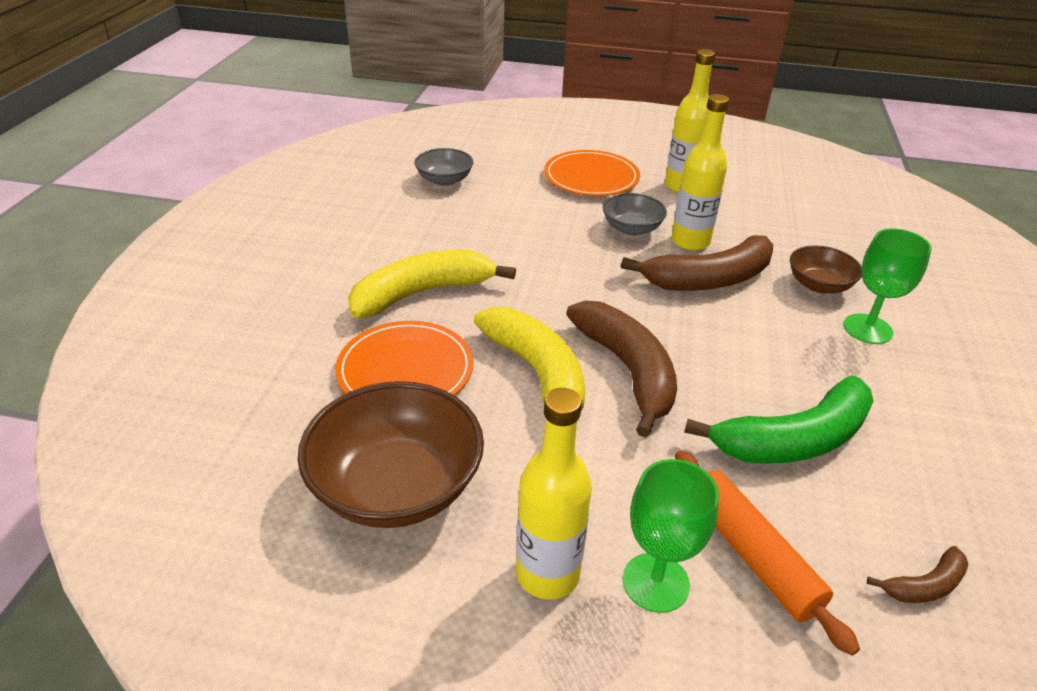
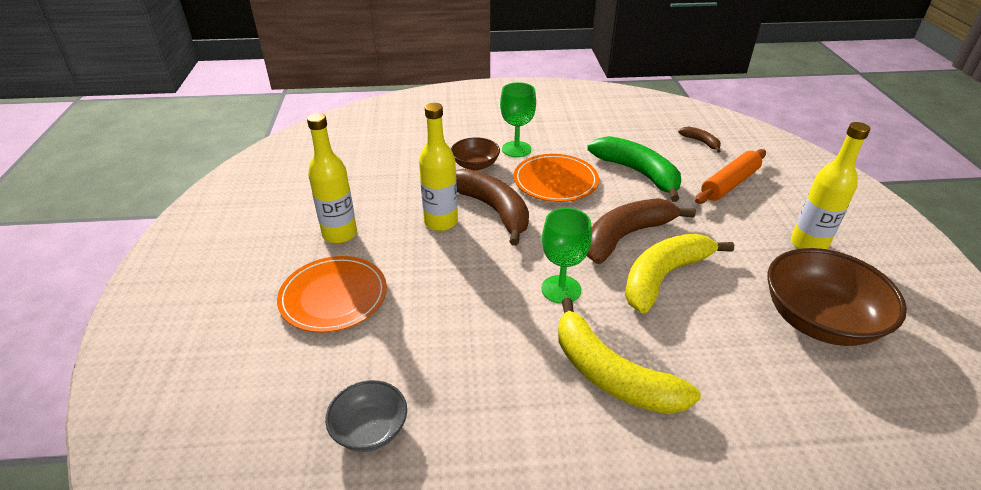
camera: 105 degrees left, 0 degrees up
orange plate [335,321,473,396] -> orange plate moved to [514,154,599,202]
grey bowl [603,193,667,236] -> none
green goblet [623,459,719,613] -> green goblet moved to [542,208,592,304]

